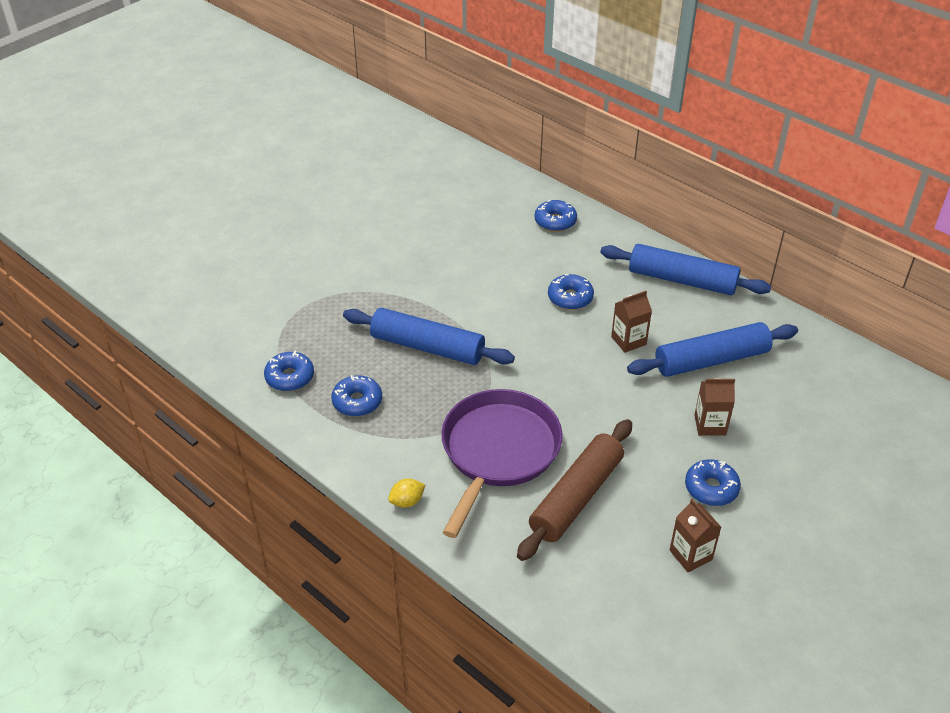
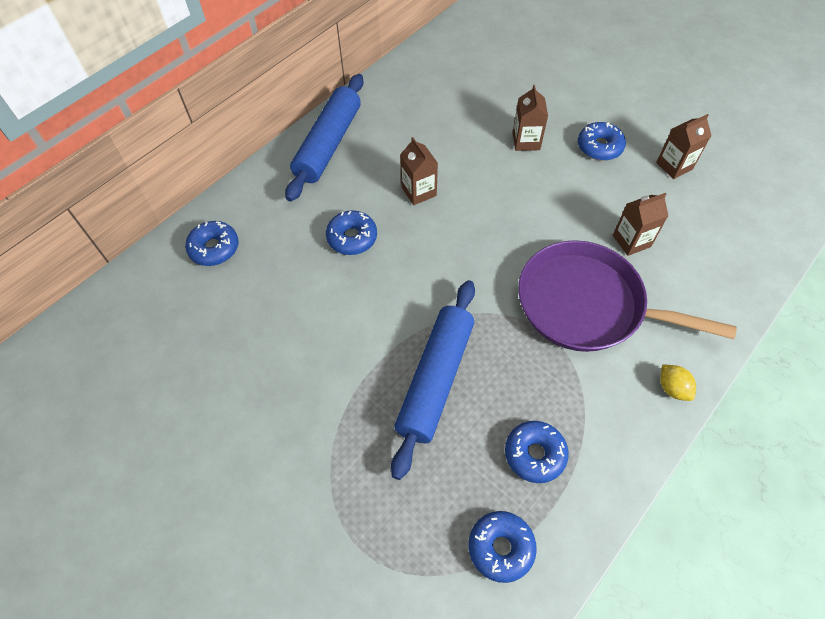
camera: 90 degrees left, 15 degrees up
brown rolling pin [517,419,632,561] -> brown carton [613,193,668,256]
blue rolling pin [627,322,798,377] -> none

